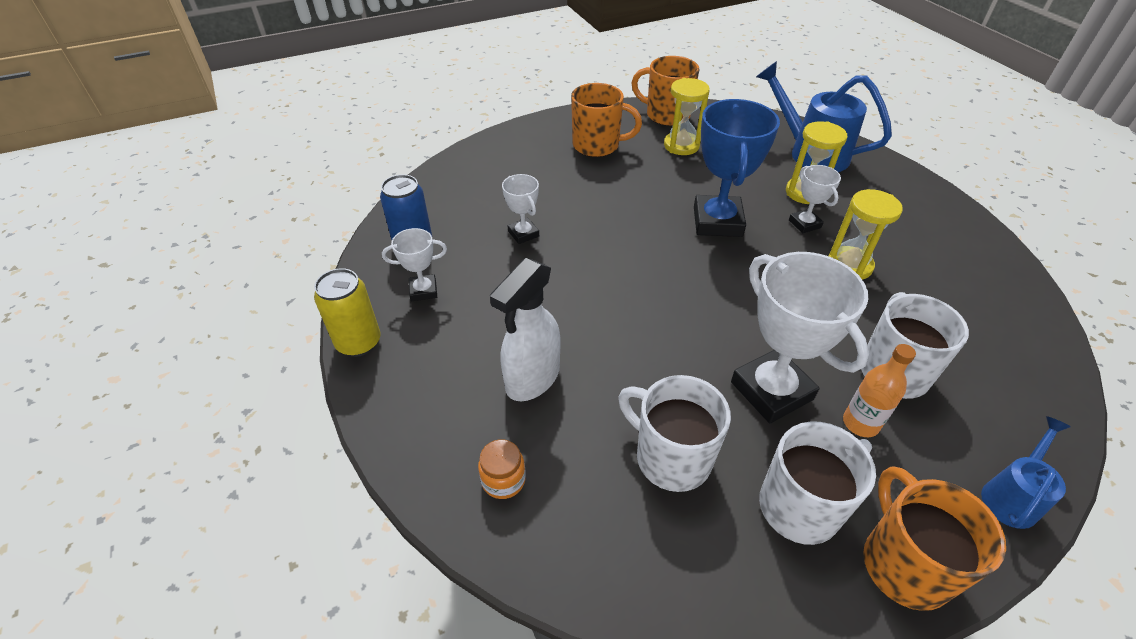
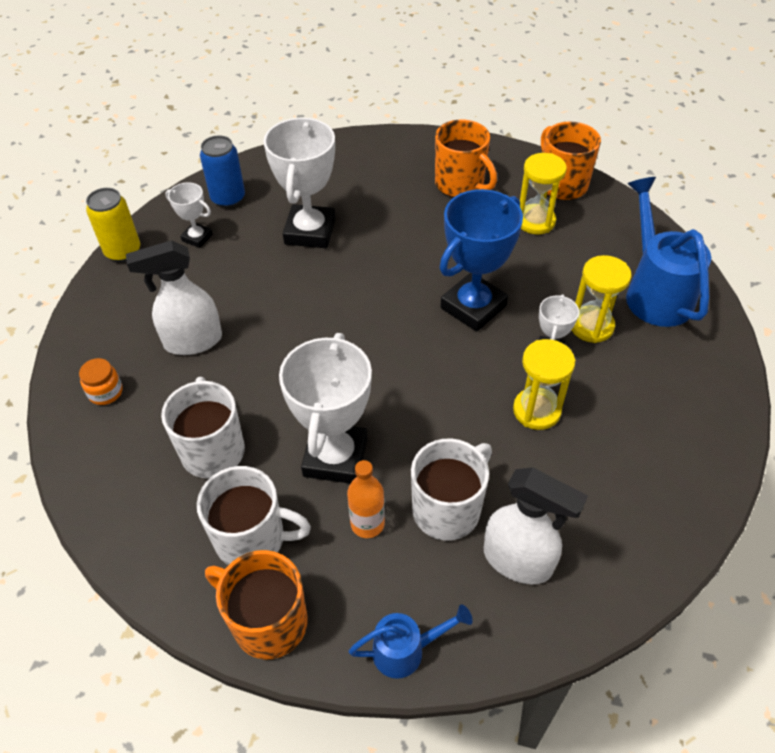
camera: 40 degrees right, 5 degrees up
white trophy [502,174,539,244] -> white trophy [263,118,336,248], size x1.97
orange mug [863,466,1006,611] -> orange mug turned 90 degrees counterclockwise [205,550,308,660]
none -> white spray bottle [484,467,588,584]

